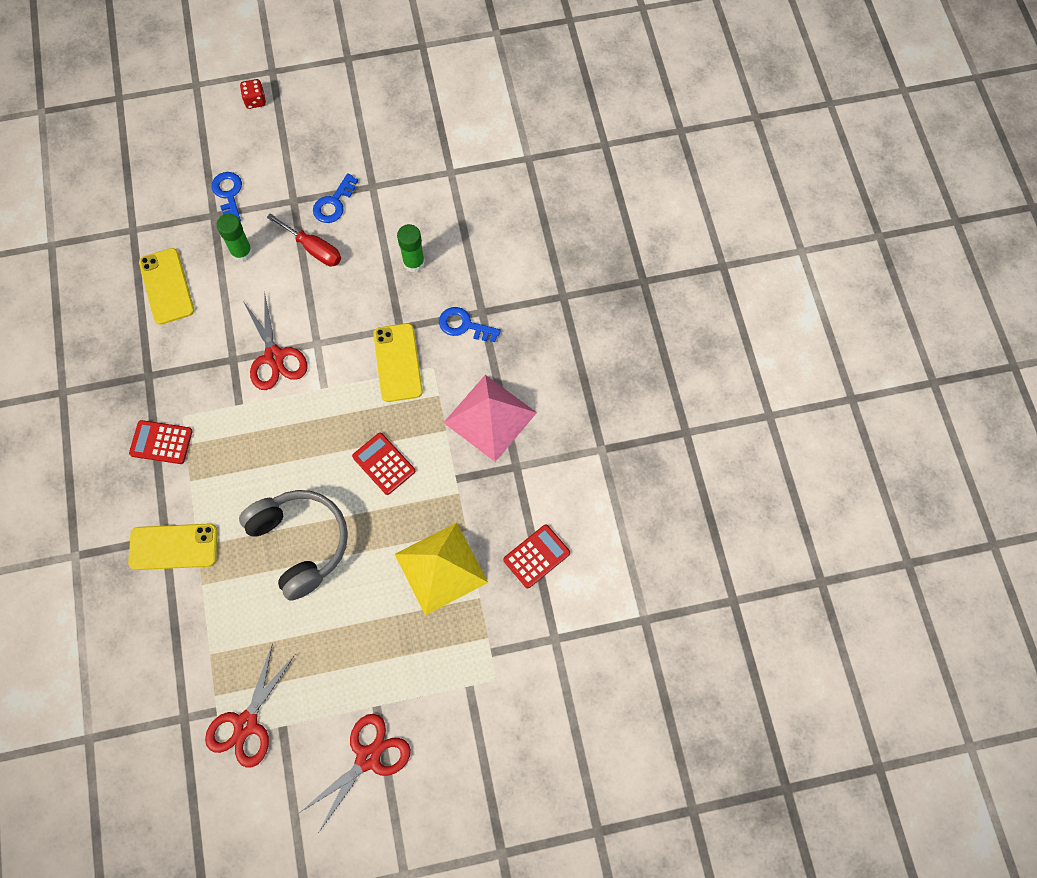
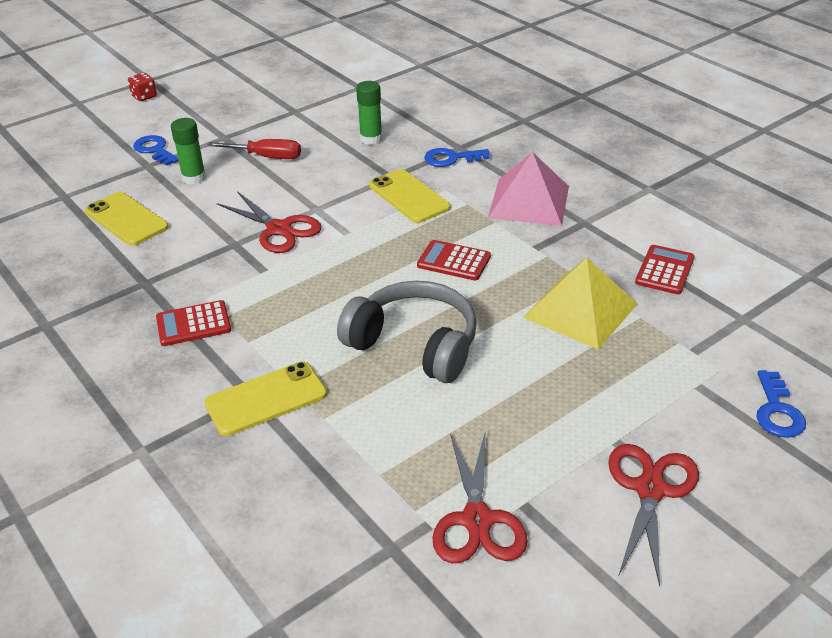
camera: 25 degrees left, 30 degrees down
blue key [313,173,358,223] -> blue key moved to [756,370,806,438]

